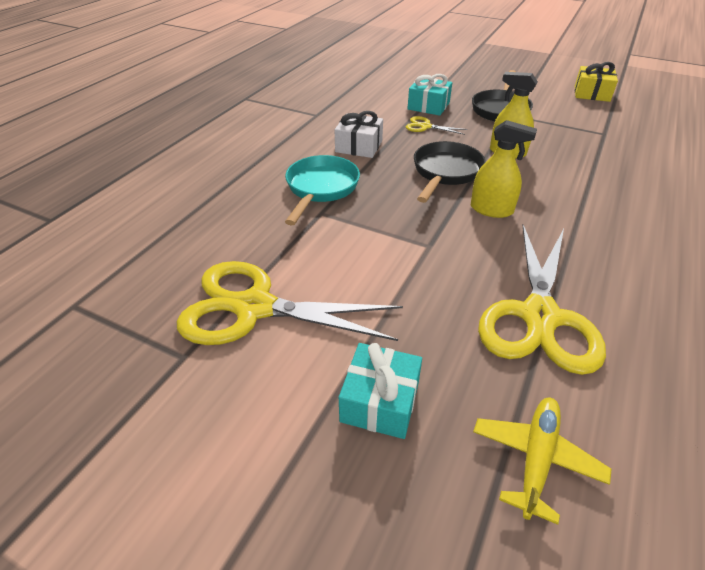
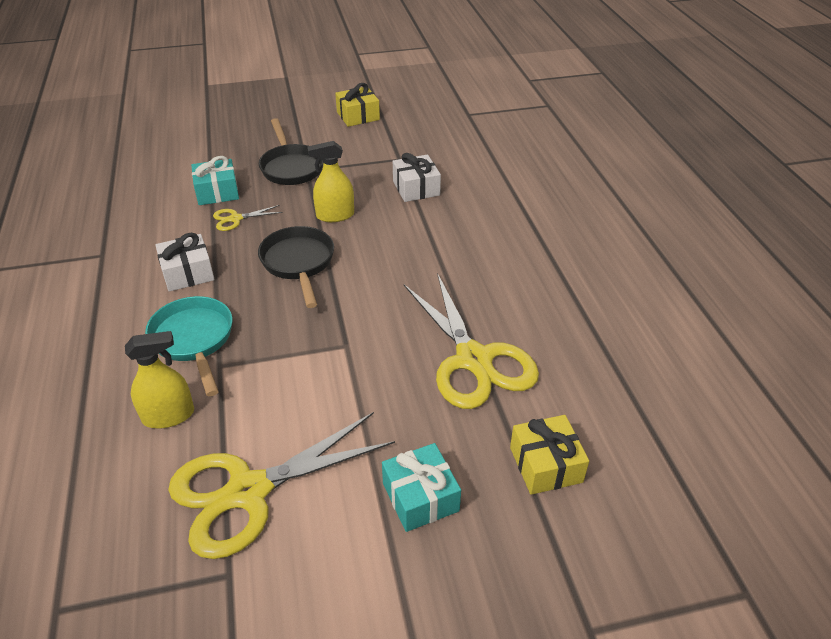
camera: 40 degrees left, 0 degrees up
yellow spray bottle [471,120,537,218] -> yellow spray bottle moved to [125,331,194,429]
yellow plane [473,398,612,525] -> yellow gift [510,415,589,495]
none -> white gift [393,153,441,202]

